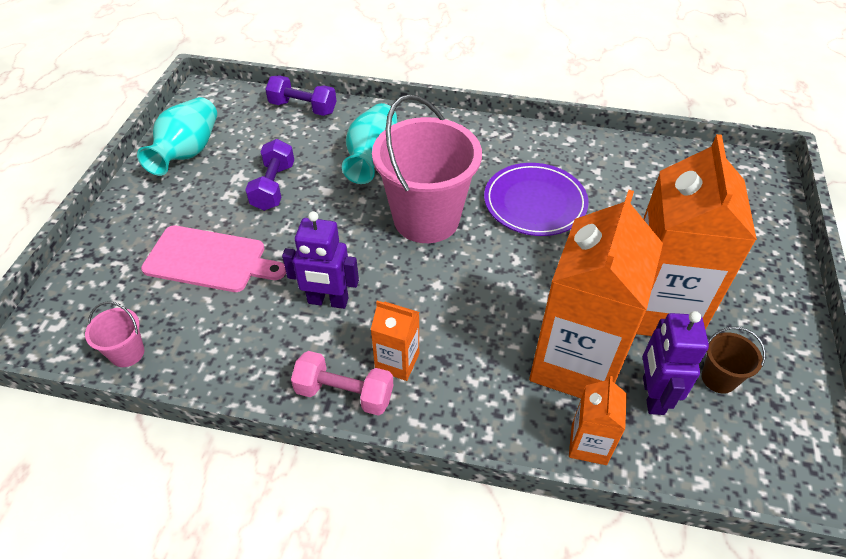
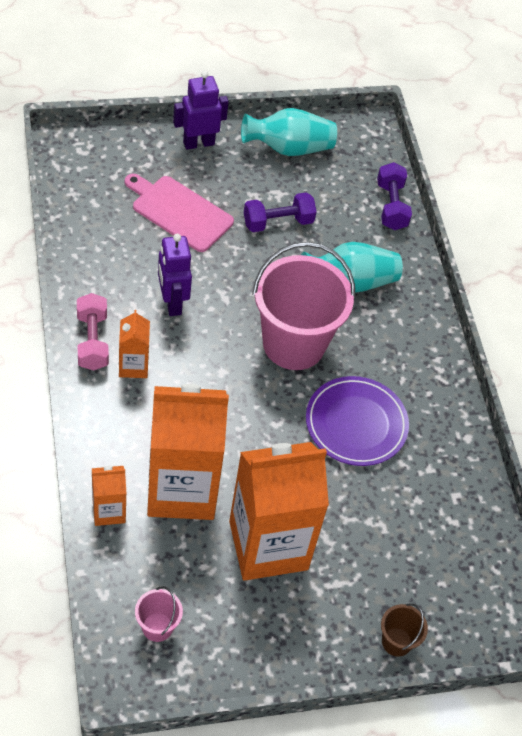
camera: 60 degrees right, 5 degrees up
pink bucket [85,302,144,367] -> pink bucket moved to [135,586,183,642]
pink cutting board [141,225,286,292] -> pink cutting board turned 135 degrees clockwise [125,173,234,252]
purple robot [643,311,709,415] -> purple robot moved to [173,71,229,150]
brown bucket [702,327,766,394] -> brown bucket moved to [381,603,428,657]

